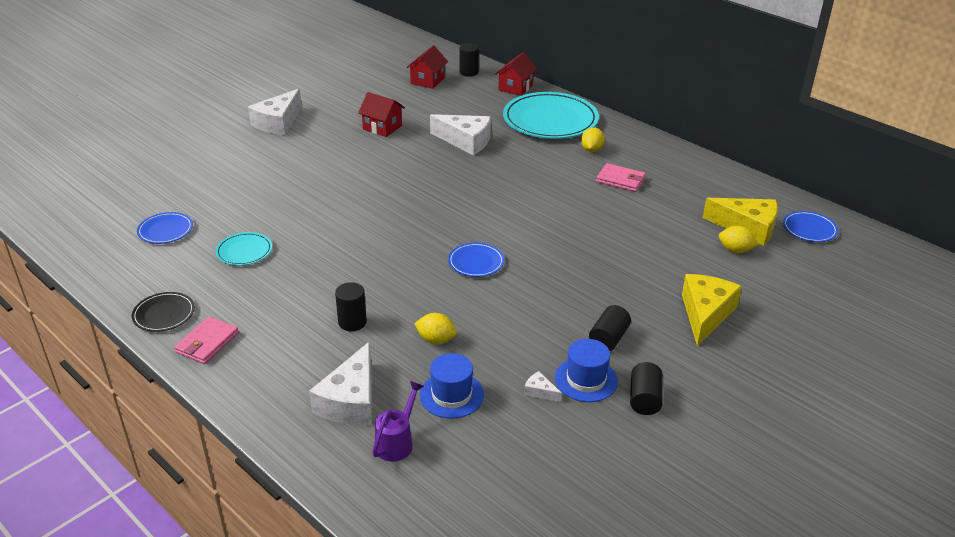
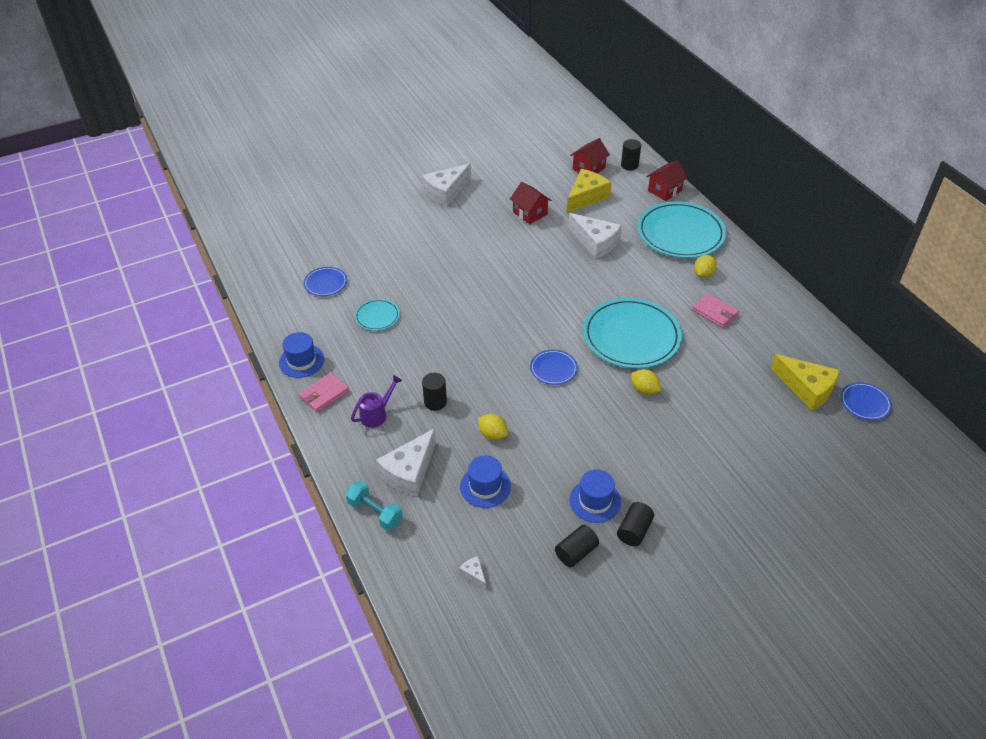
camera: 20 degrees right, 10 degrees up
black plate [132,292,195,332] -> blue hat [279,332,325,378]
purple watering can [372,381,424,462] -> purple watering can moved to [351,375,402,428]
white cheese [524,371,562,402] -> white cheese moved to [459,556,486,589]
black cylinder [589,305,631,351] -> black cylinder moved to [555,525,599,567]
yellow cheese [682,274,742,346] -> yellow cheese moved to [567,169,611,213]
yellow lemon [719,226,759,253] -> yellow lemon moved to [631,369,661,395]
none -> turquoise dumbbell [346,481,403,531]
none -> turquoise plate [583,298,682,368]

